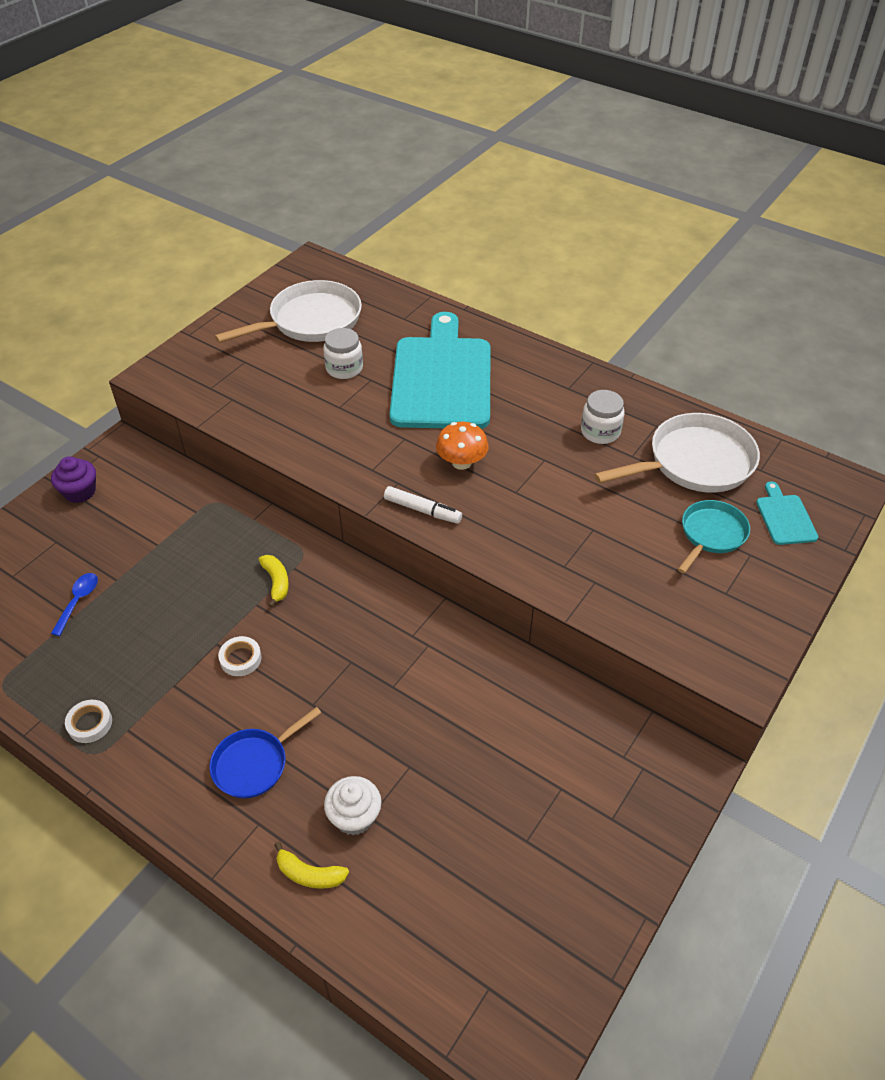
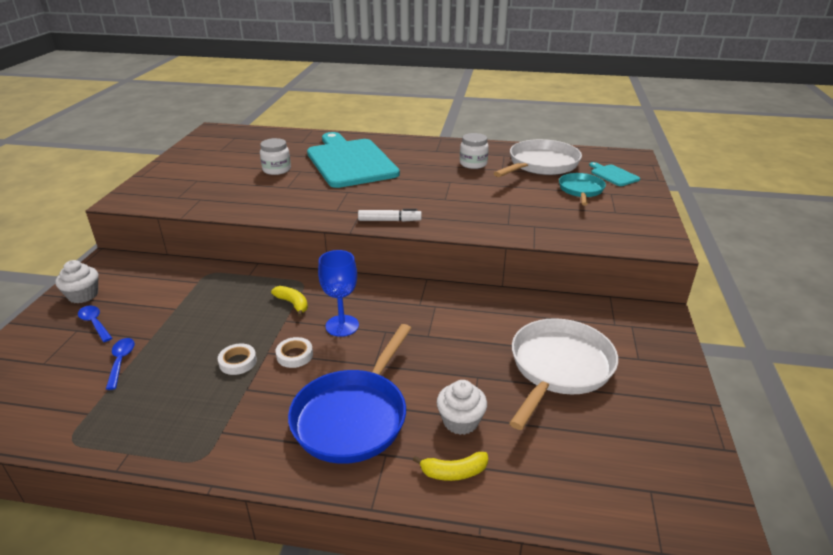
camera: 25 degrees left, 15 degrees down
purple cupcake [51,456,96,503] -> white cupcake [55,260,98,303]
white tape [65,700,112,743] -> white tape moved to [218,344,257,375]
blue pan [209,707,321,798] -> blue pan [288,324,411,464], size x1.68
white pan [215,280,362,343] -> white pan moved to [509,318,618,430]
orange mushroom [436,422,489,470] -> none
none -> blue spoon [78,306,112,342]
none -> blue goblet [318,250,359,337]

